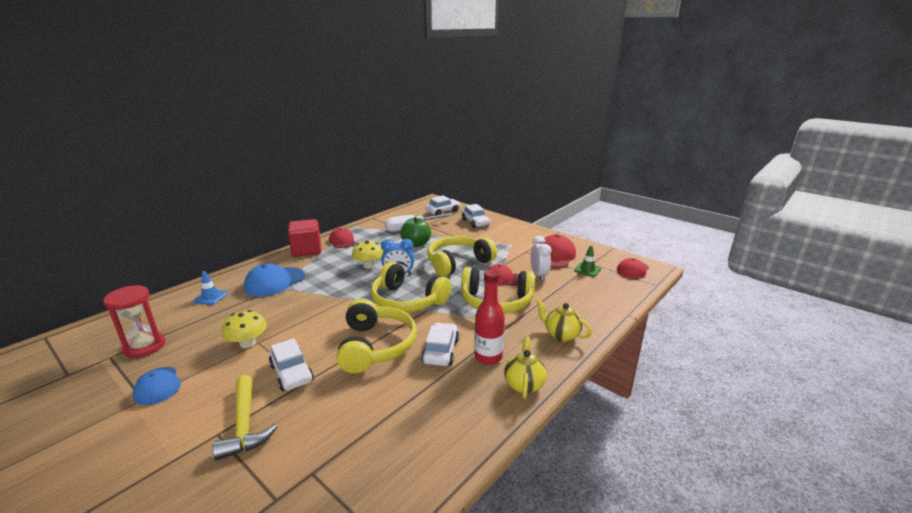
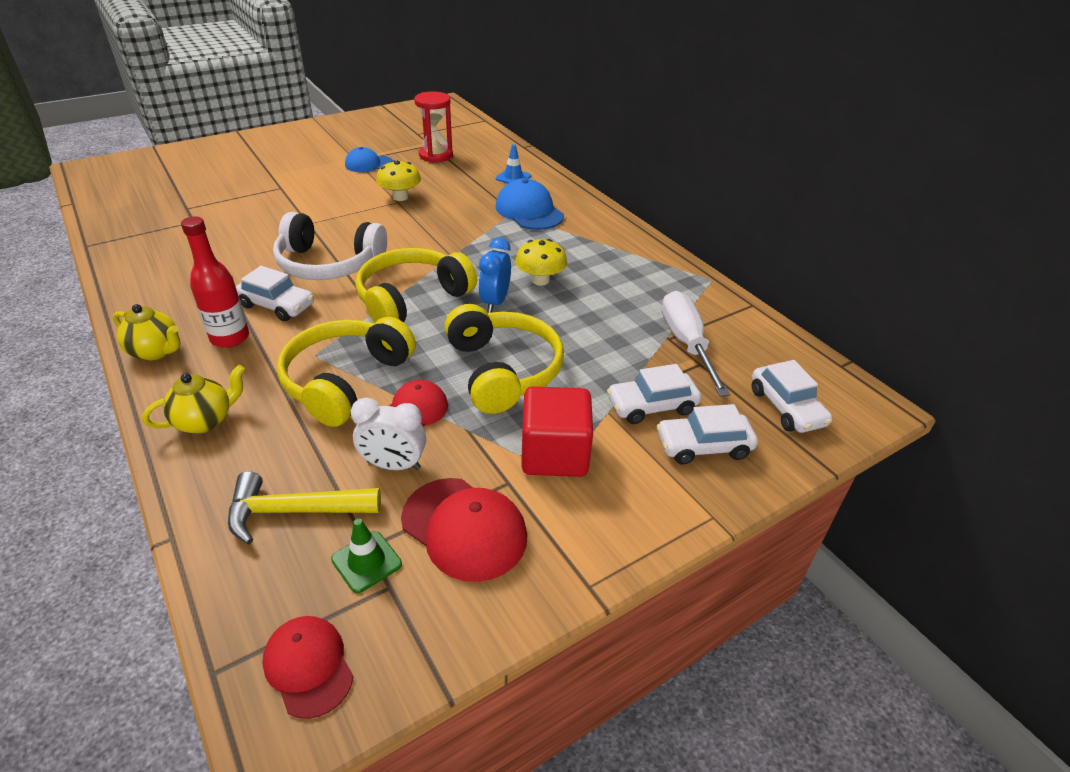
camera: 105 degrees right, 15 degrees up
yellow hammer [212,375,278,460] -> yellow hammer moved to [228,471,381,544]
white car [269,338,314,391] -> white car moved to [607,364,701,424]
red cube [288,219,321,257] -> red cube moved to [521,386,593,477]
red cap [329,228,355,248] -> none
yellow headphones [336,299,417,374] -> white headphones [273,212,387,280]
green apple [400,216,431,247] -> none

